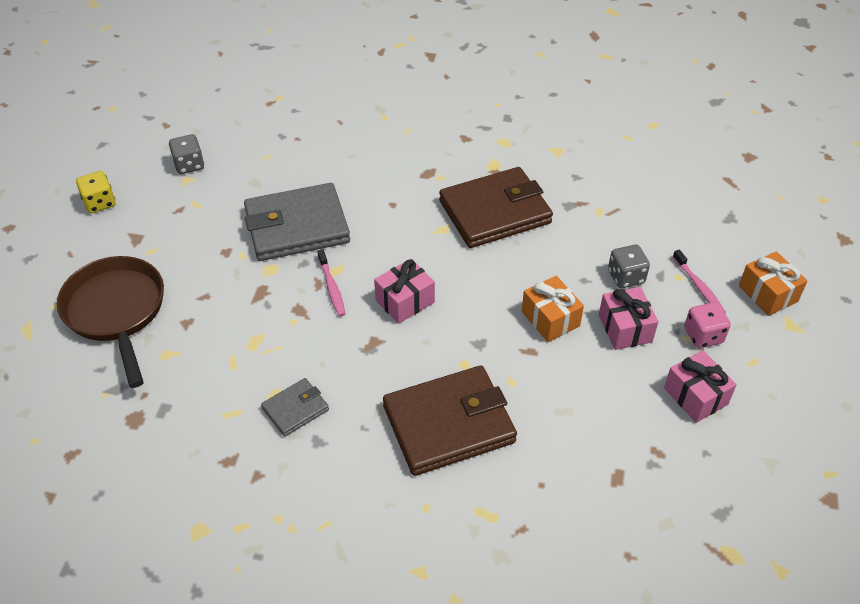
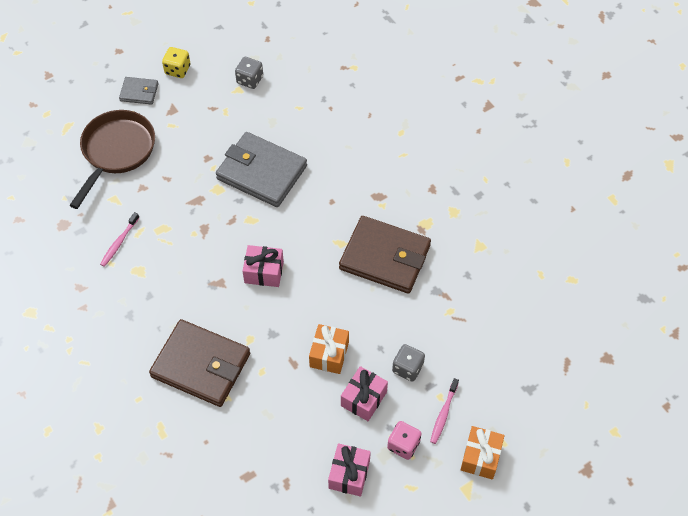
camera: 45 degrees right, 10 degrees up
grey wallet [261,378,329,437] -> grey wallet moved to [119,77,158,105]
pink toothbrush [317,249,345,317] -> pink toothbrush moved to [100,212,140,267]

